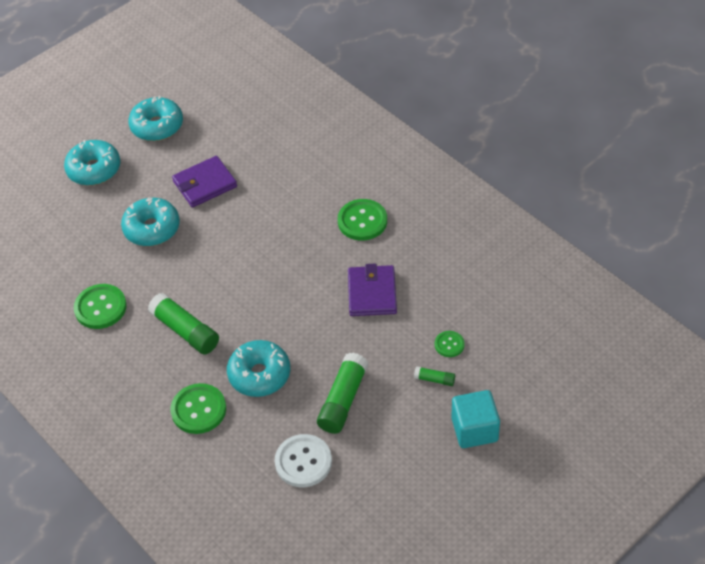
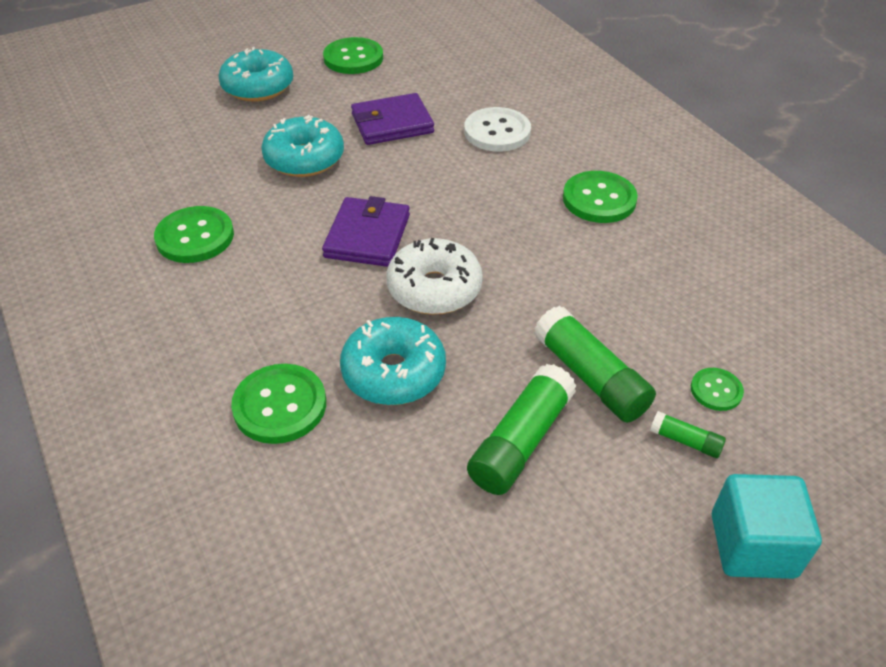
camera: 10 degrees right, 5 degrees down
turquoise donut [128,96,183,141] -> green button [323,37,383,74]
green glue stick [148,293,219,355] -> green glue stick moved to [534,306,656,423]
white button [275,434,332,487] -> white button moved to [464,107,531,152]
purple wallet [348,263,397,316] -> purple wallet moved to [322,196,410,267]
none -> white donut [386,238,483,315]

